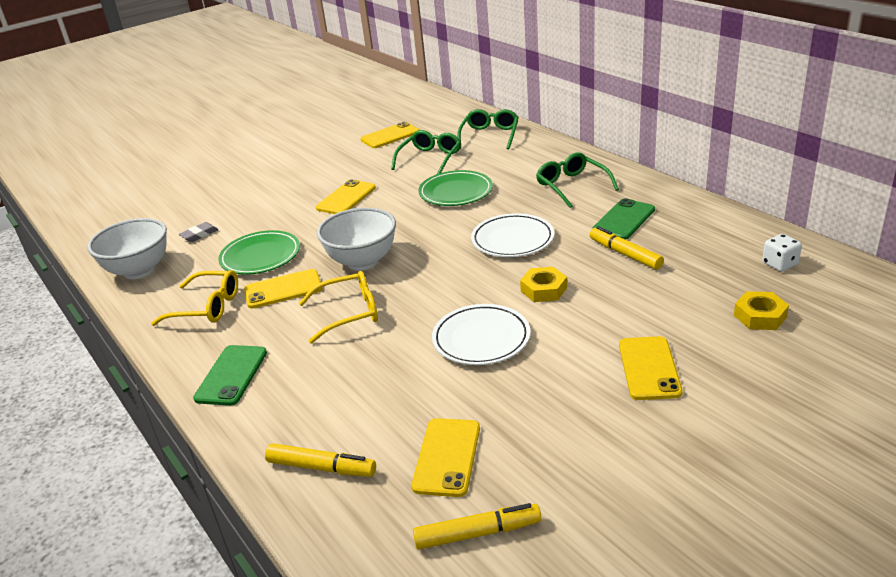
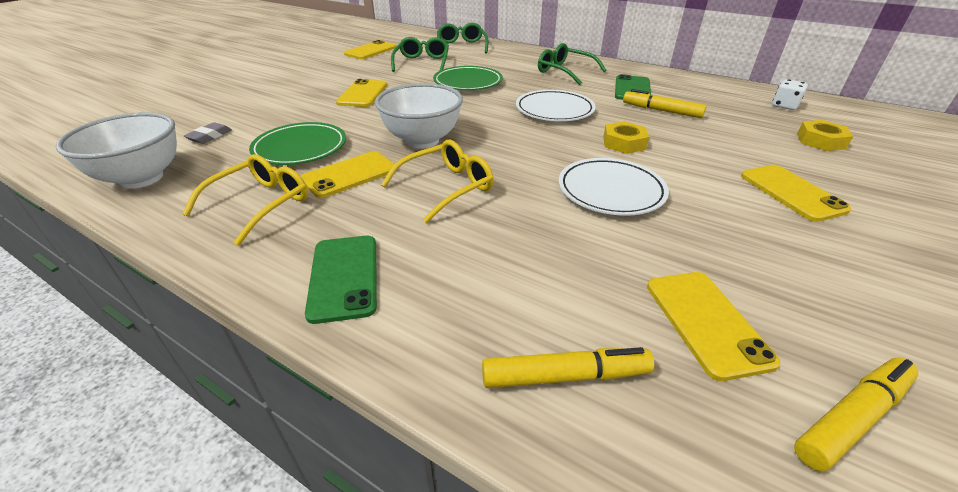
camera: 25 degrees left, 5 degrees up
yellow glasses [151,270,238,326] -> yellow glasses turned 45 degrees counterclockwise [183,154,308,246]

